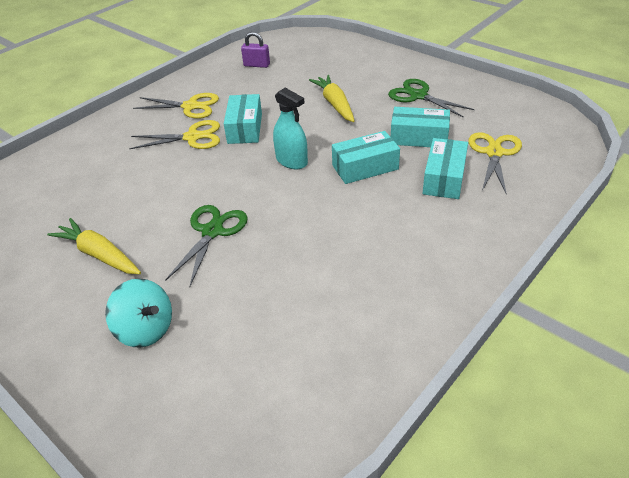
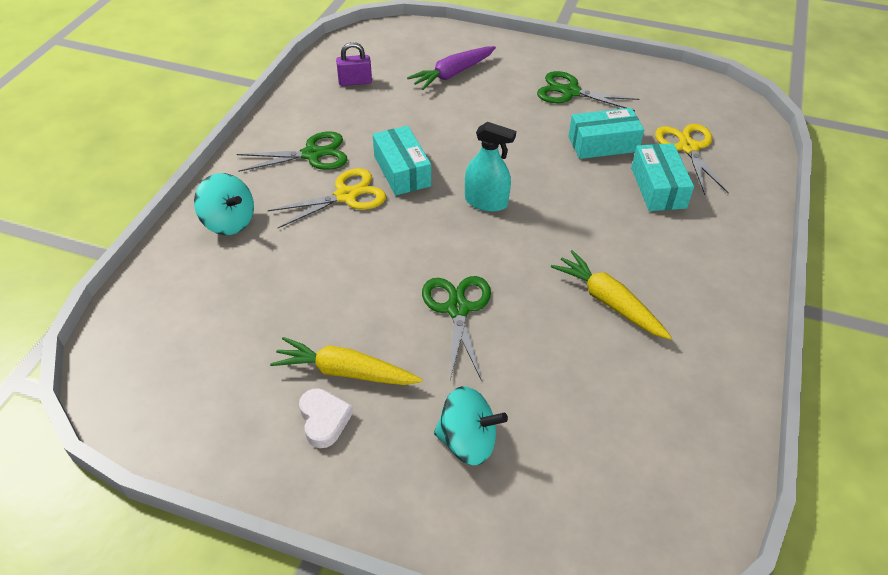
camera: 25 degrees left, 5 degrees up
yellow scissors [133,93,219,119] -> green scissors [237,131,348,172]
yellow carrot [309,75,355,122] -> yellow carrot moved to [551,250,672,339]
turquoise box [332,131,400,184] -> none
none -> turquoise spinning top [194,173,254,235]
none -> white heart [299,388,353,448]
none -> purple carrot [407,46,496,90]

